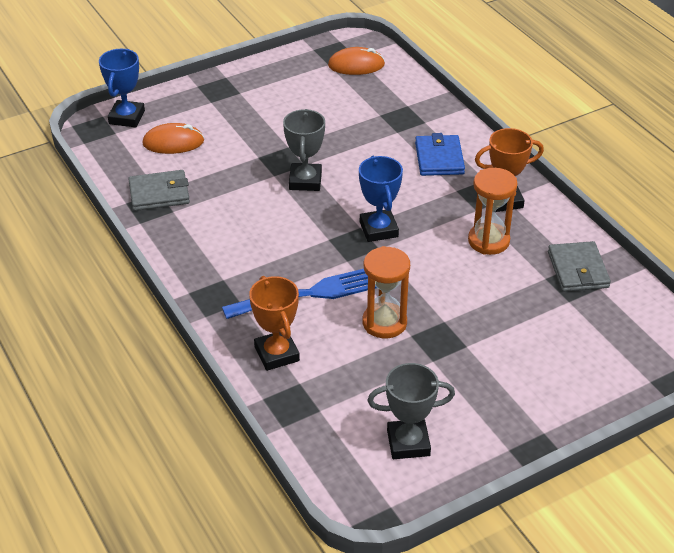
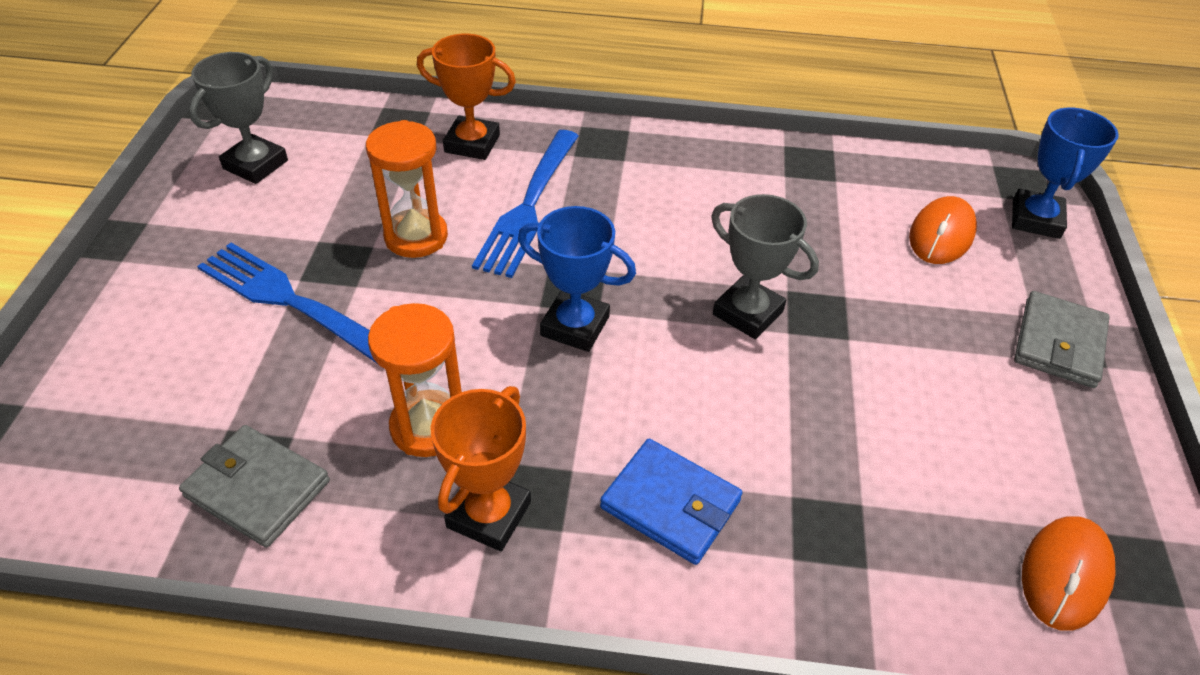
camera: 125 degrees right, 5 degrees up
blue trophy [99,49,145,127] -> blue trophy turned 60 degrees clockwise [1012,108,1119,239]
grey wallet [128,170,190,211] -> grey wallet moved to [1014,291,1110,388]
none -> blue fork [197,243,383,368]

